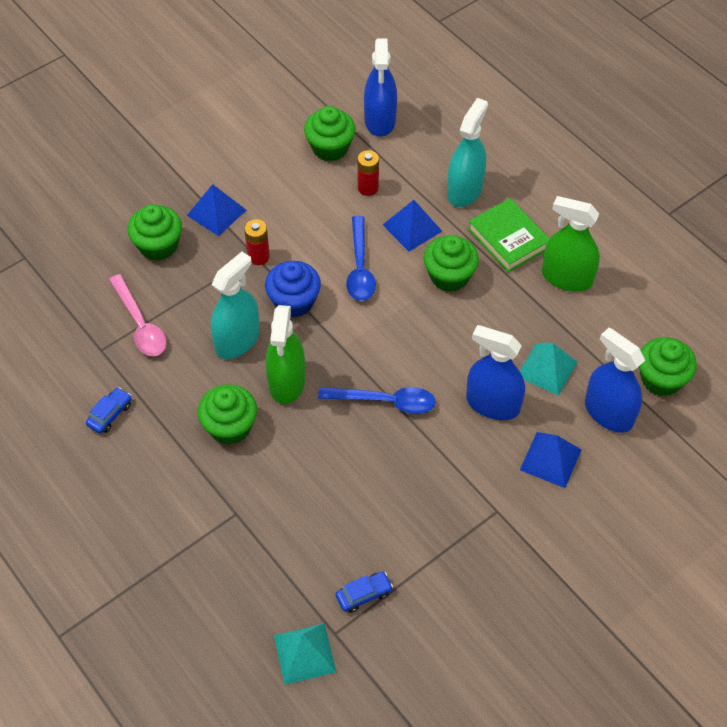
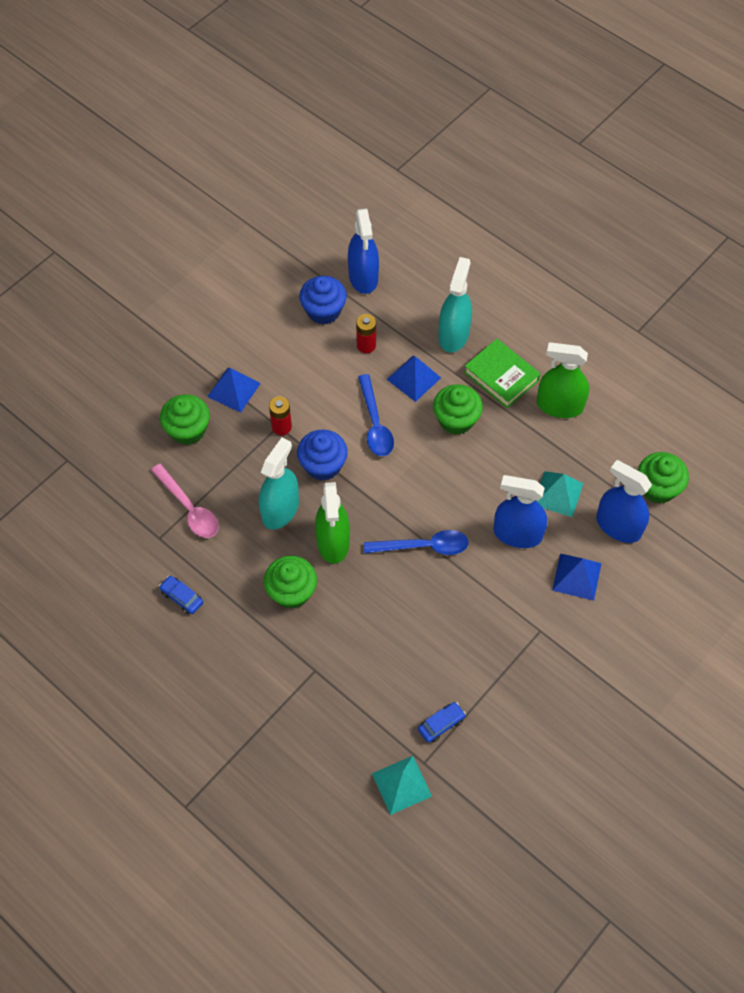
camera: 10 degrees left, 5 degrees up
blue car [86,387,132,434] -> blue car turned 75 degrees counterclockwise [159,576,203,614]
green cupcake [304,106,356,161] -> blue cupcake [299,276,347,324]

